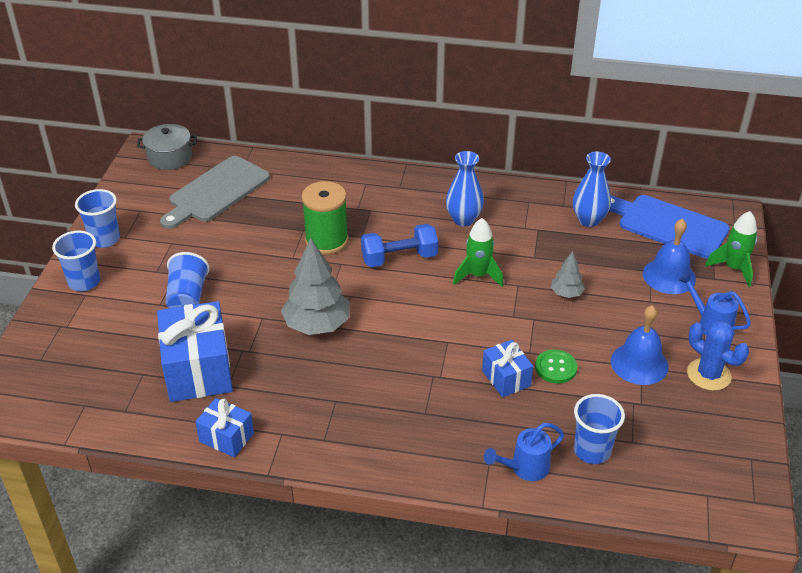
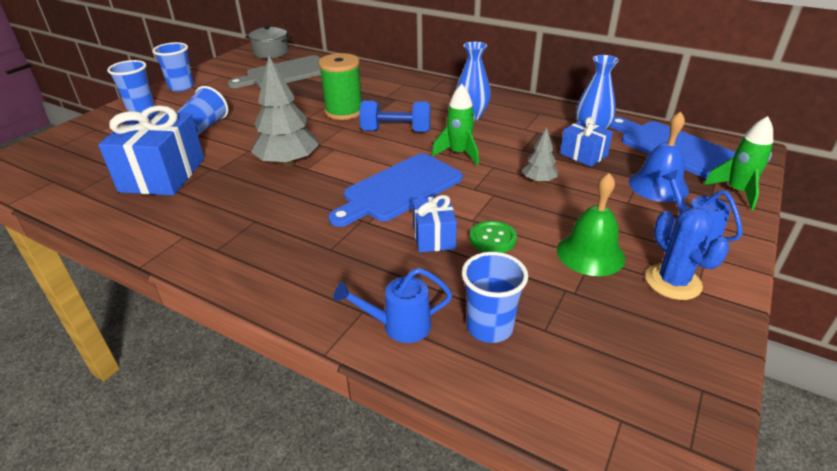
camera: 20 degrees right, 5 degrees down
blue gift [195,398,254,457] -> blue gift moved to [560,117,613,167]
blue bell [611,305,668,385] -> green bell [557,173,625,276]
none -> blue cutting board [328,153,463,227]

